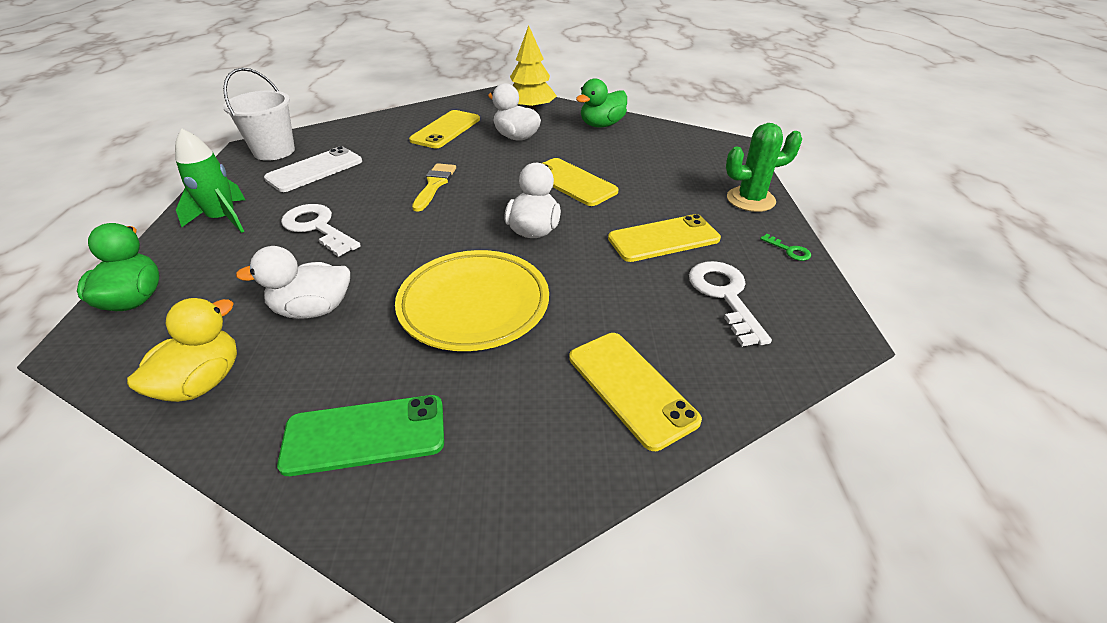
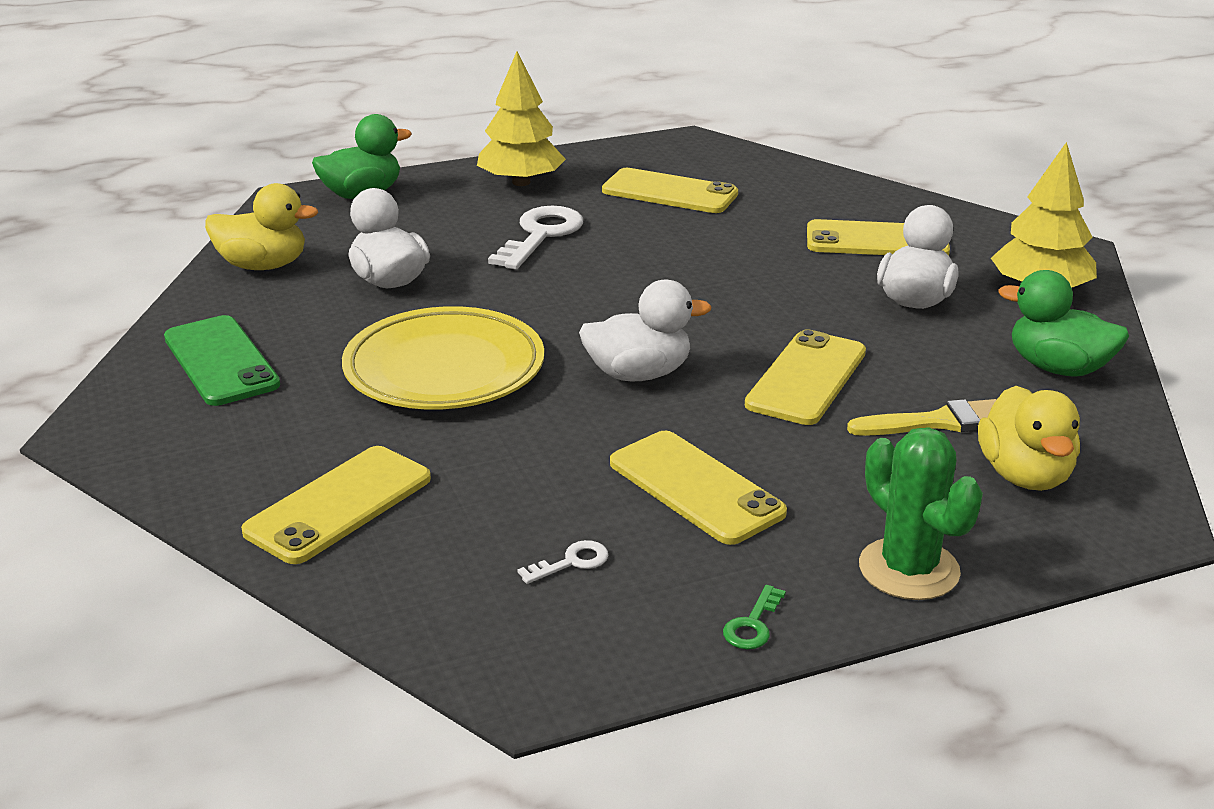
camera: 70 degrees right, 10 degrees down
green rocket [175,128,245,233] -> yellow tree [477,51,566,186]
white bucket [223,68,295,161] -> none
white phone [264,146,362,192] -> yellow phone [602,168,738,213]
yellow brush [412,163,456,212] -> yellow brush moved to [847,399,997,436]
white key [689,261,772,347] -> white key [517,540,608,584], size x0.46
none -> yellow duck [978,386,1080,491]

